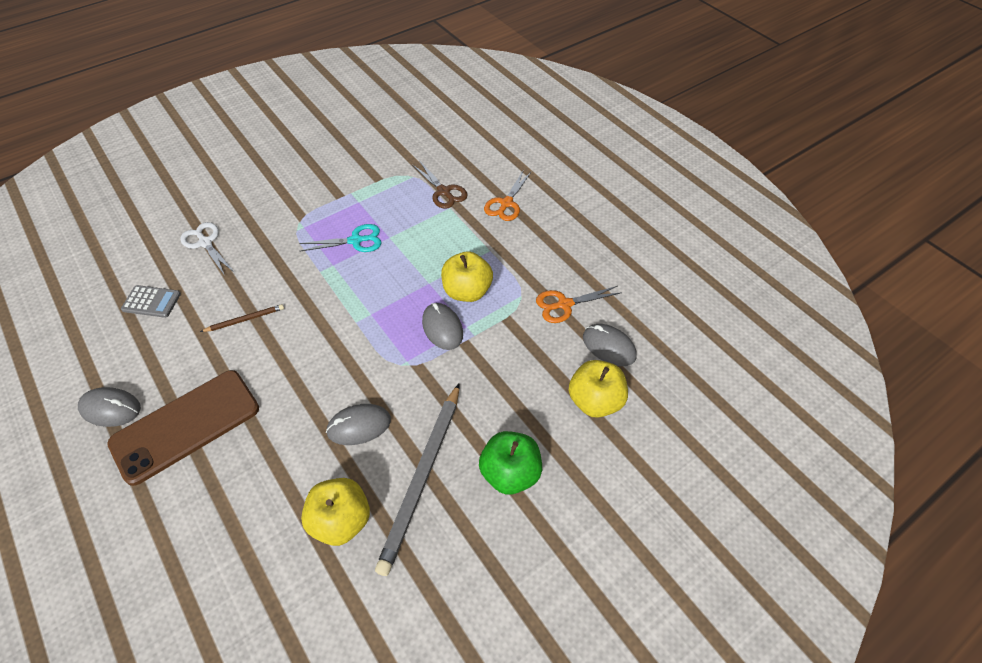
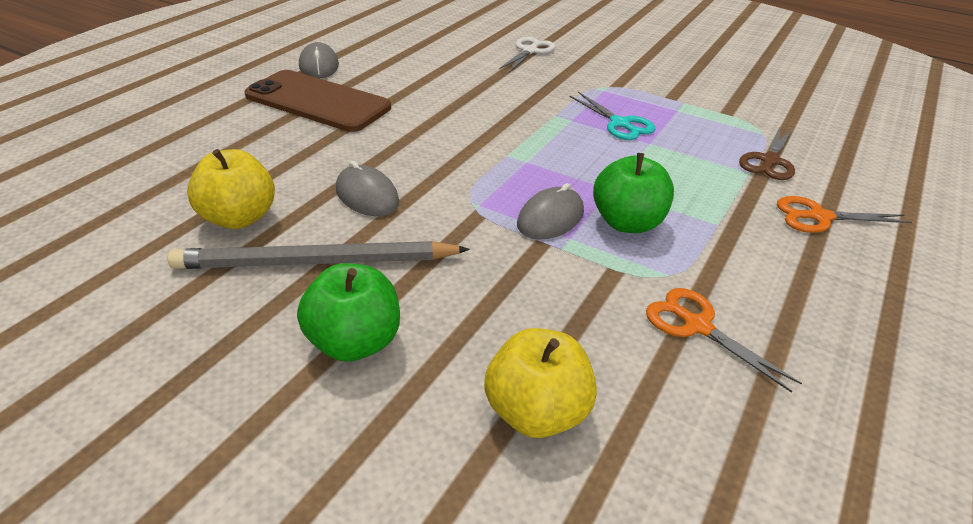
camera: 65 degrees right, 15 degrees down
grey calculator [121,285,181,318] -> none
brown pencil [200,304,284,332] -> none
yellow apple [441,251,493,302] -> green apple [593,153,674,233]
grey mouse [583,324,637,366] -> none

